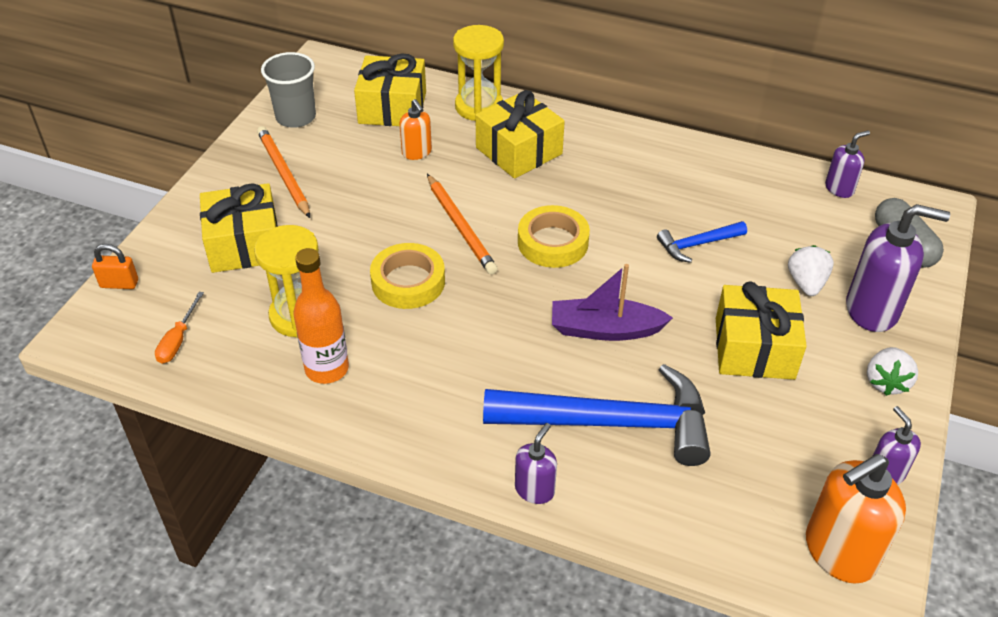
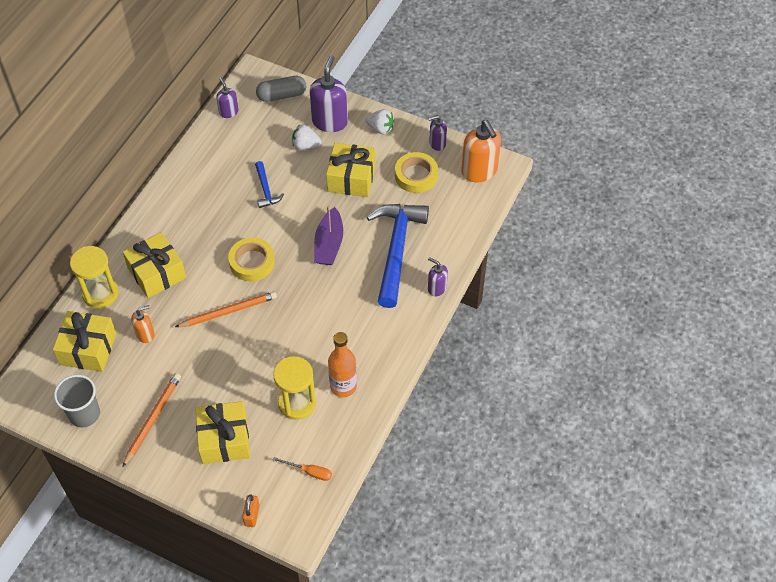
camera: 85 degrees left, 10 degrees up
orange pencil [257,126,310,218] -> orange pencil turned 135 degrees clockwise [123,373,181,467]
yellow tape [370,243,445,309] -> yellow tape moved to [395,152,438,193]

